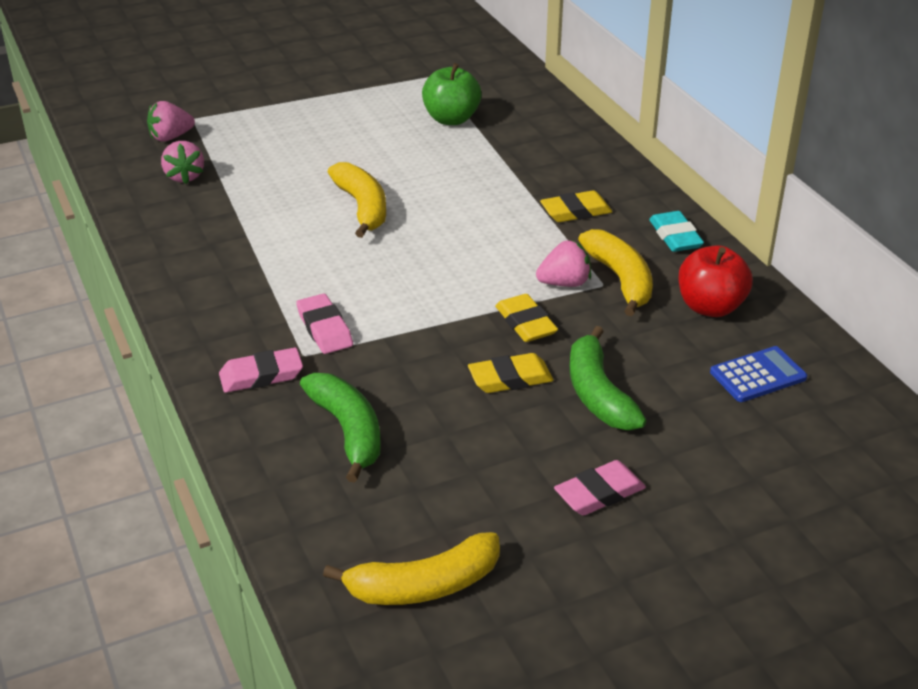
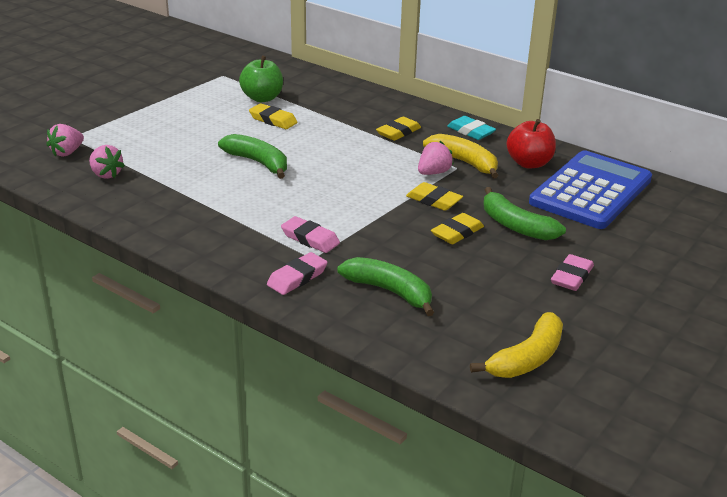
camera: 30 degrees left, 5 degrees down
yellow banana [328,162,386,238] -> green banana [218,134,287,179]
blue calculator [710,346,807,402] -> blue calculator [529,150,652,229], size x2.27
none -> yellow eraser [249,103,298,129]

